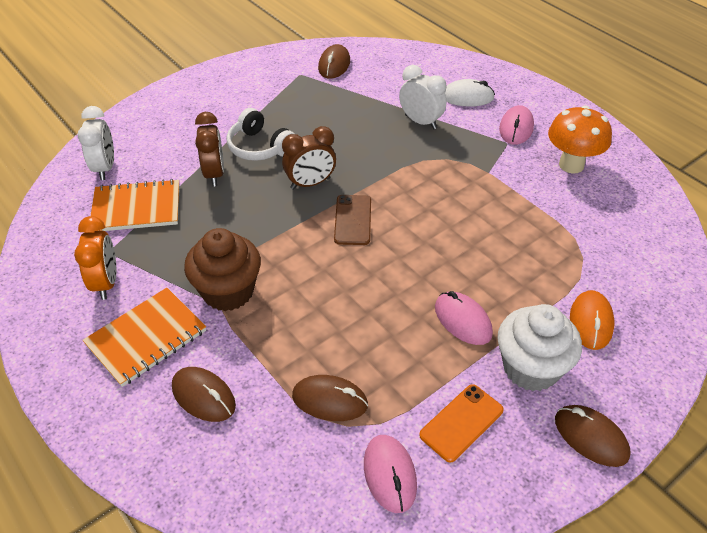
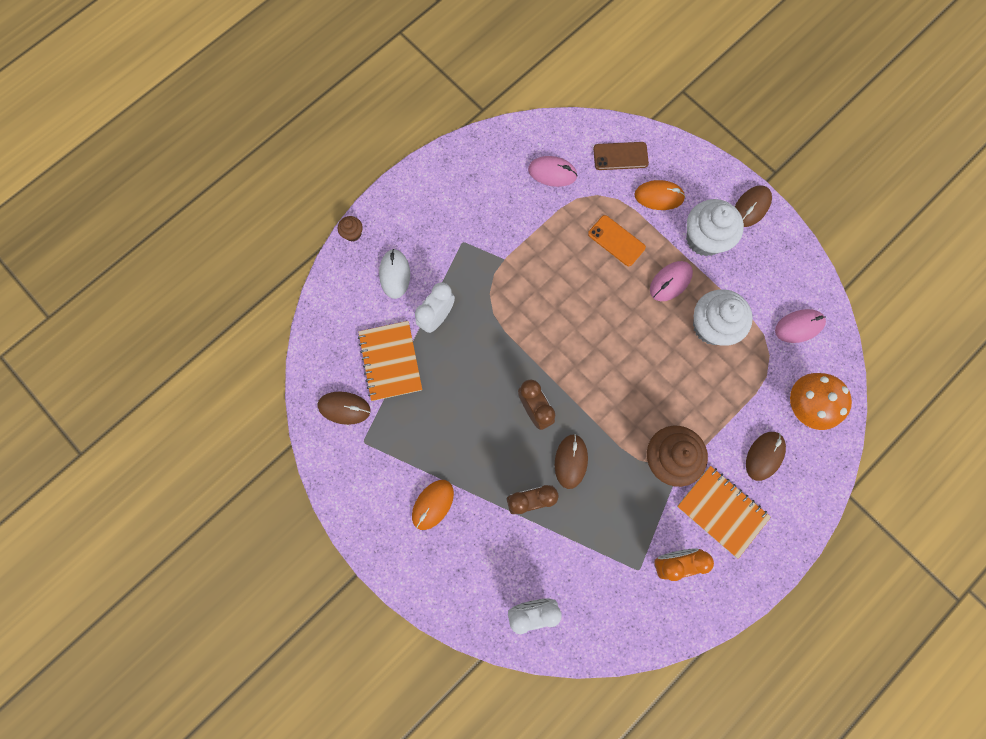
camera: 95 degrees left, 30 degrees up
orange notebook [91,179,180,231] -> orange notebook moved to [358,321,422,401]
white headphones [227,108,295,161] -> none
brown mouse [292,375,368,421] -> brown mouse moved to [555,434,588,489]
brown phone [334,195,371,245] -> brown phone moved to [593,142,649,170]
orange phone [419,384,504,463] -> orange phone moved to [588,215,646,266]
pink mouse [499,105,534,145] -> pink mouse moved to [528,156,578,187]
orange mushroom [548,105,612,174] -> orange mushroom moved to [790,373,852,430]
none -> brown cupcake [338,216,363,241]
none -> orange mouse [412,480,454,530]
none -> white cupcake [693,289,753,346]

